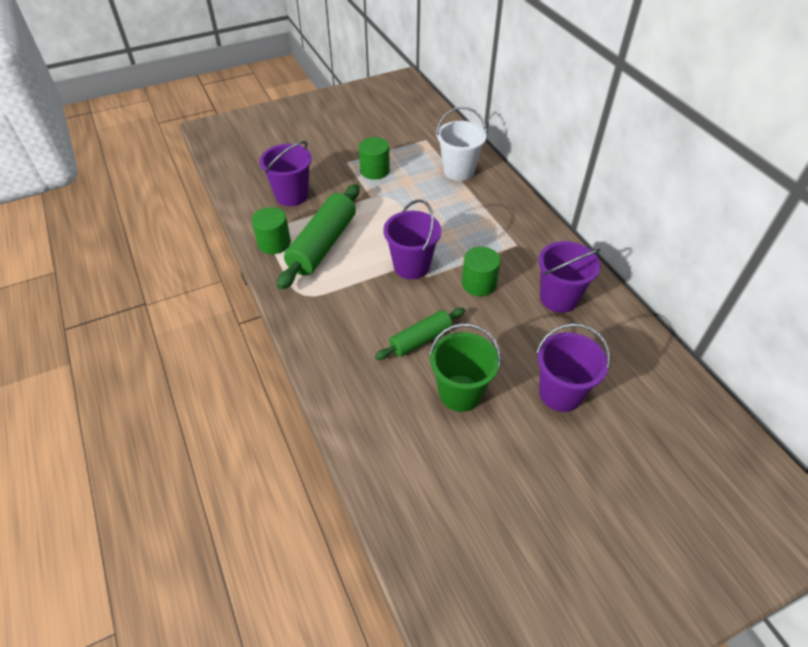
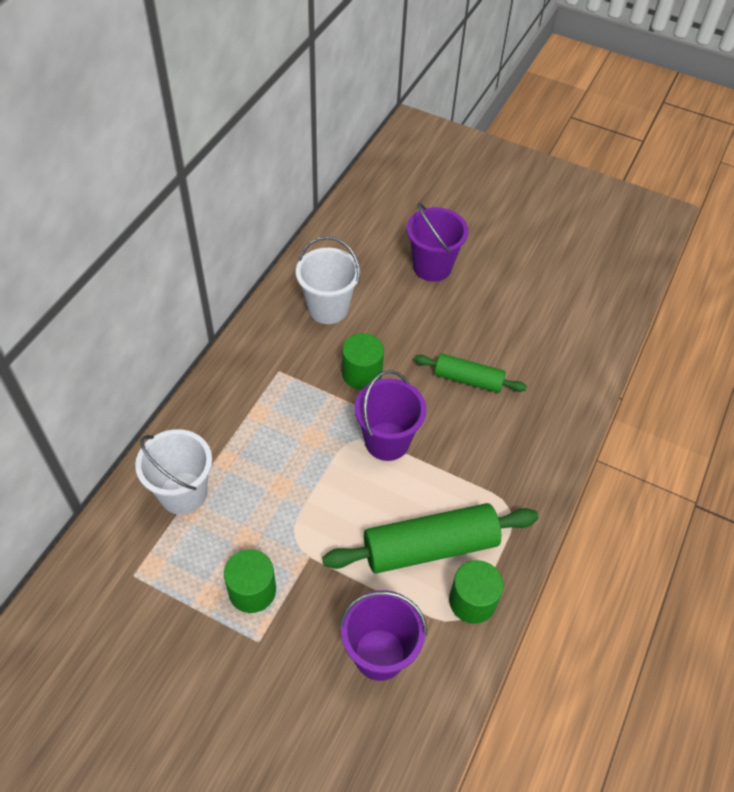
camera: 130 degrees left, 5 degrees up
green bucket [429,323,501,412] -> none
purple bucket [539,241,601,313] -> white bucket [296,236,360,324]

